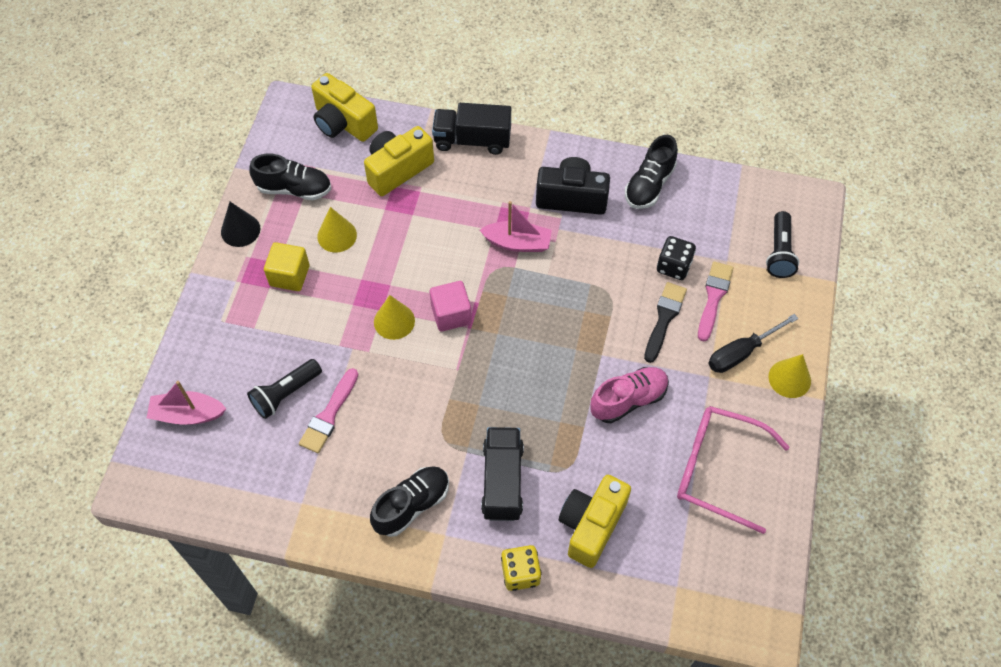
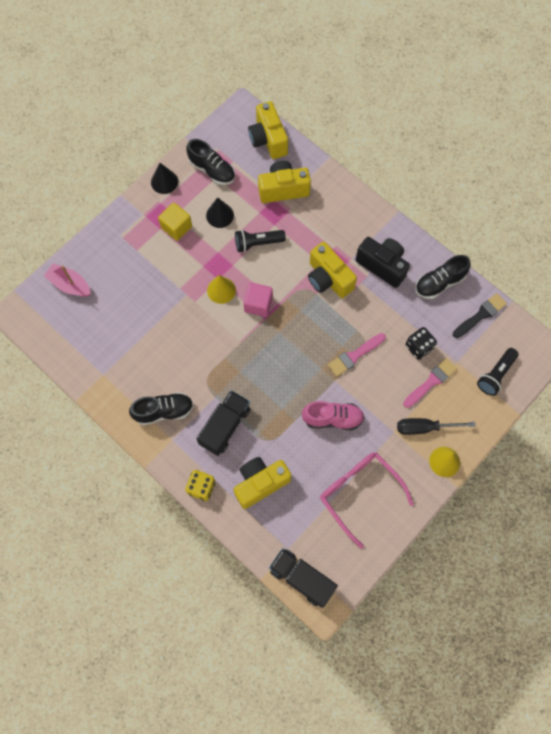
camera: 30 degrees right, 10 degrees up
black flashlight [247,359,322,419] -> black flashlight moved to [235,230,286,252]
pink brush [299,368,359,453] -> pink brush moved to [328,333,386,377]
yellow cone [317,207,357,253] -> black cone [206,197,234,228]
black truck [432,103,511,155] -> black truck moved to [269,548,338,608]
pink boat [480,201,552,252] -> yellow camera [308,242,357,298]
black brush [644,282,687,363] -> black brush moved to [453,293,507,338]

